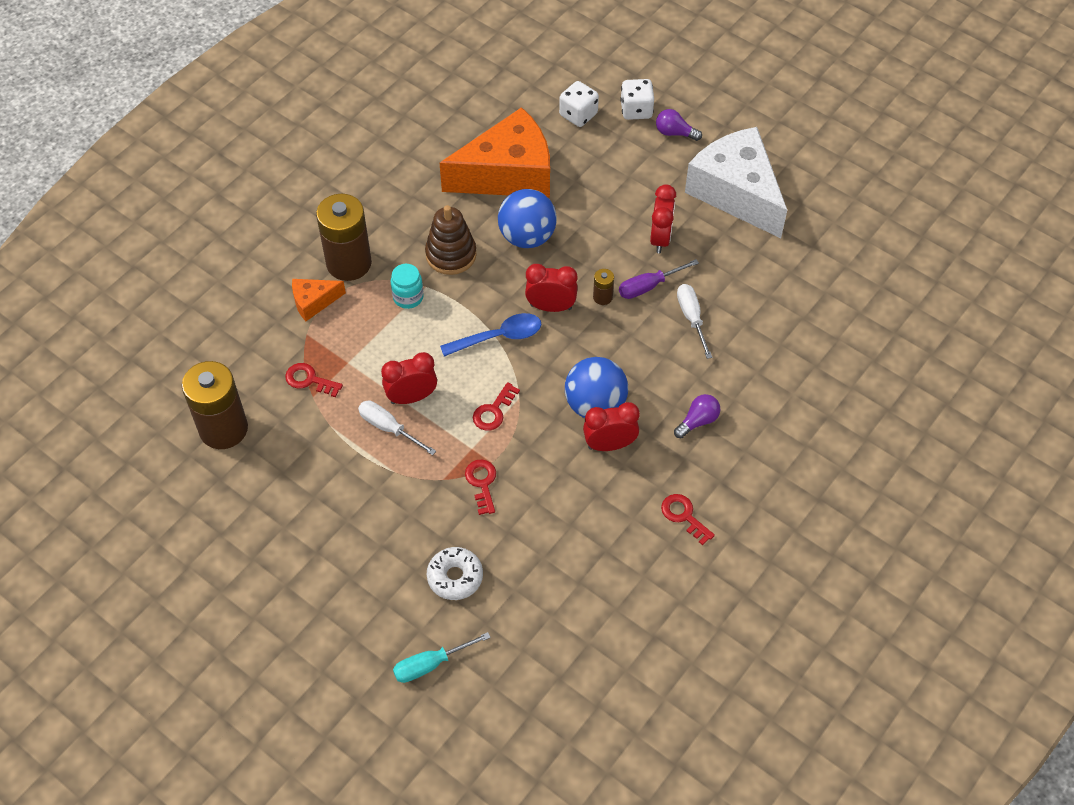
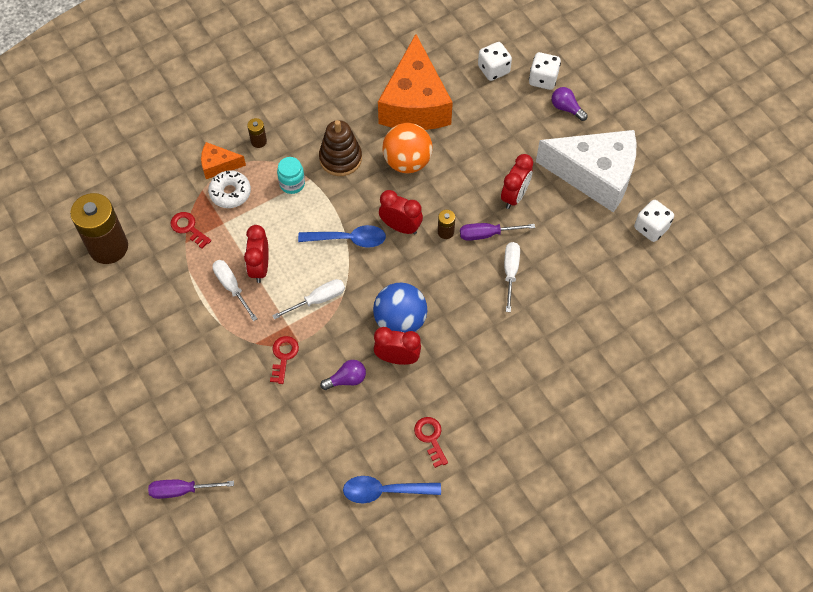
camera: 20 degrees right, 5 degrees up
brown battery [316,194,372,281] -> brown battery [247,118,267,148], size x0.43
red clock [381,352,437,404] -> red clock turned 90 degrees counterclockwise [244,225,269,283]
turquoise screwdriver [393,632,491,683] -> purple screwdriver [148,480,234,499]
white donut [427,547,483,600] -> white donut moved to [208,170,251,208]
orange cheese [440,107,550,198] -> orange cheese turned 90 degrees clockwise [378,34,453,130]
red key [473,382,520,431] -> white screwdriver [272,279,345,319]
blue ball [498,189,557,248] -> orange ball [382,123,433,173]
purple light bulb [674,394,720,438] -> purple light bulb moved to [320,360,366,390]
white cheese [685,127,787,238] -> white cheese turned 120 degrees clockwise [536,130,636,212]
none -> blue spoon [343,476,441,503]
none -> white dice [634,200,674,242]

